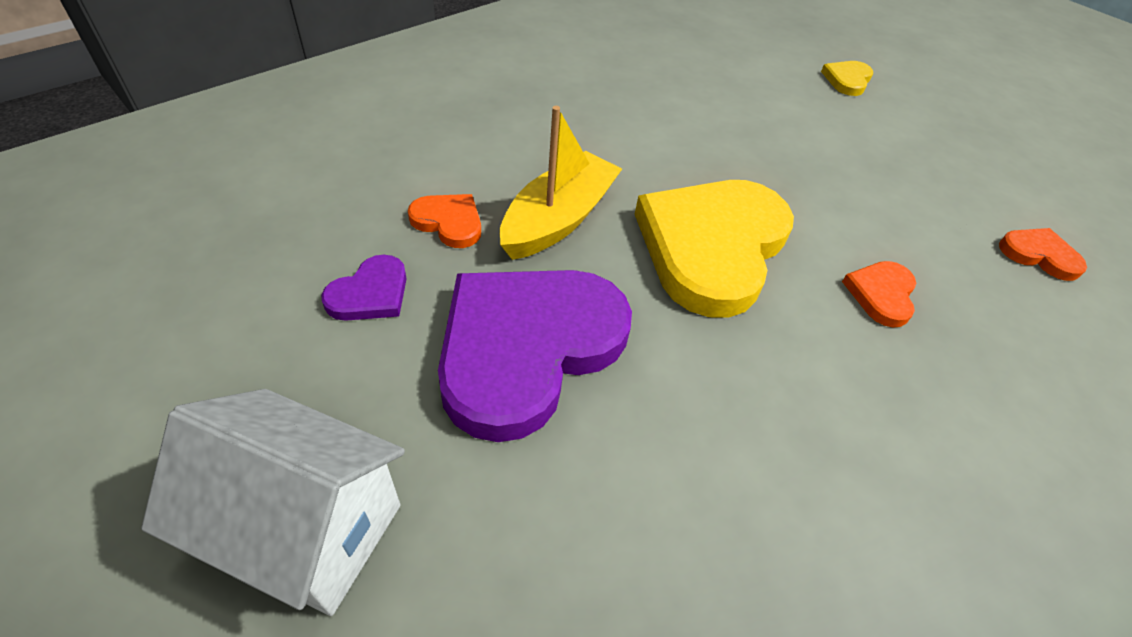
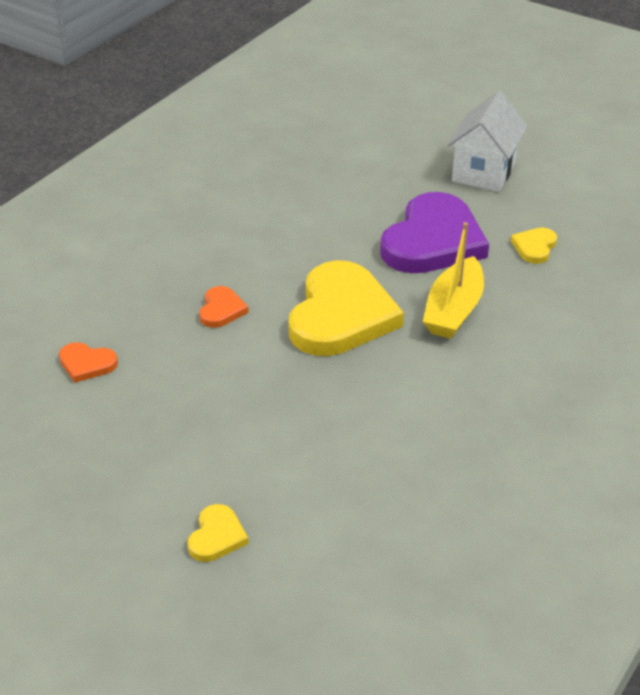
camera: 170 degrees right, 10 degrees down
white house [141,389,405,616] -> white house turned 75 degrees counterclockwise [447,91,528,192]
purple heart [321,255,407,321] -> yellow heart [510,228,557,264]
orange heart [408,194,481,248] -> none

